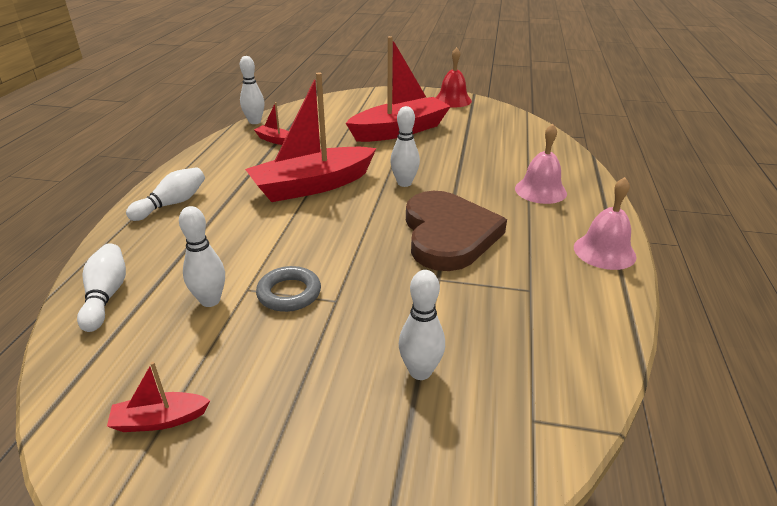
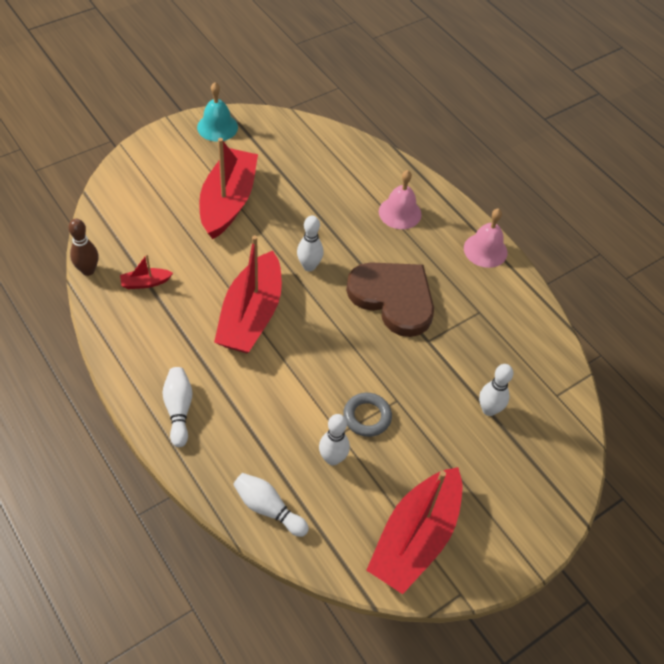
camera: 50 degrees left, 20 degrees up
red boat [107,362,210,432] -> red boat [366,467,462,594], size x2.38
white bowling pin [240,56,265,124] -> brown bowling pin [68,219,98,276]
red bell [435,47,472,107] -> turquoise bell [197,82,238,142]

